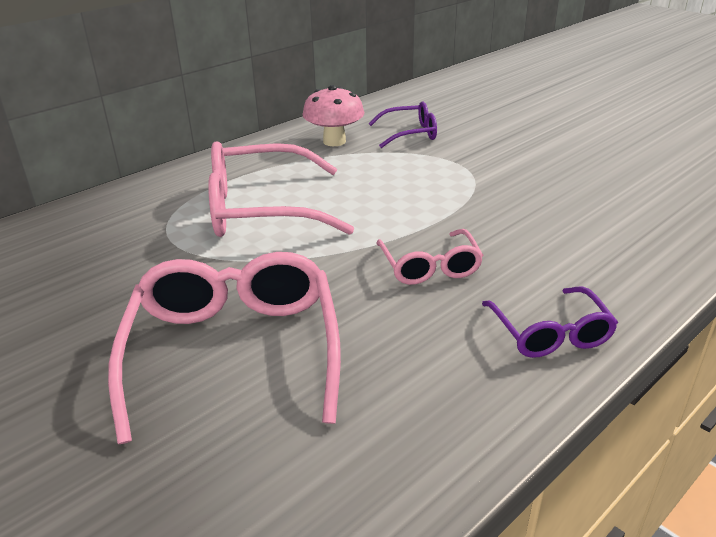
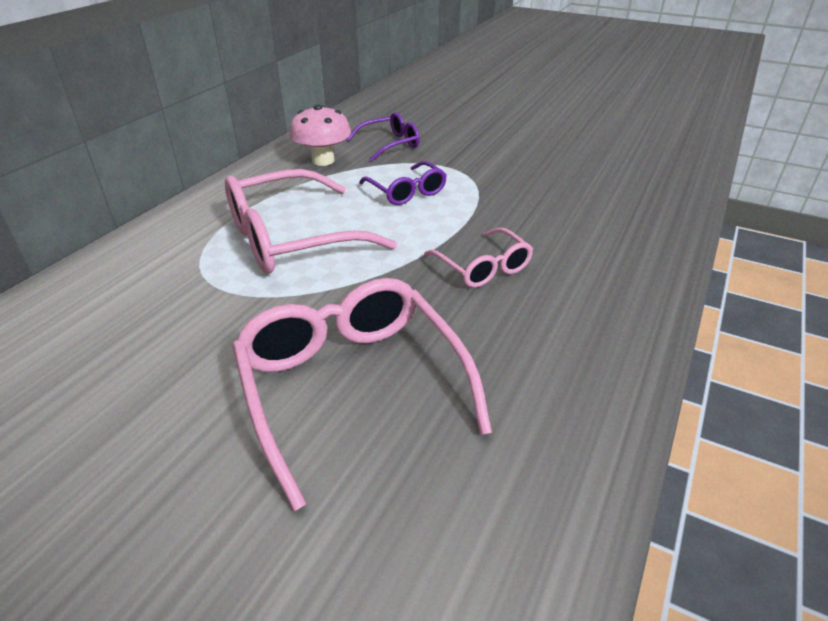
camera: 20 degrees left, 5 degrees up
purple glasses [482,287,618,358] -> purple glasses moved to [359,161,447,205]

